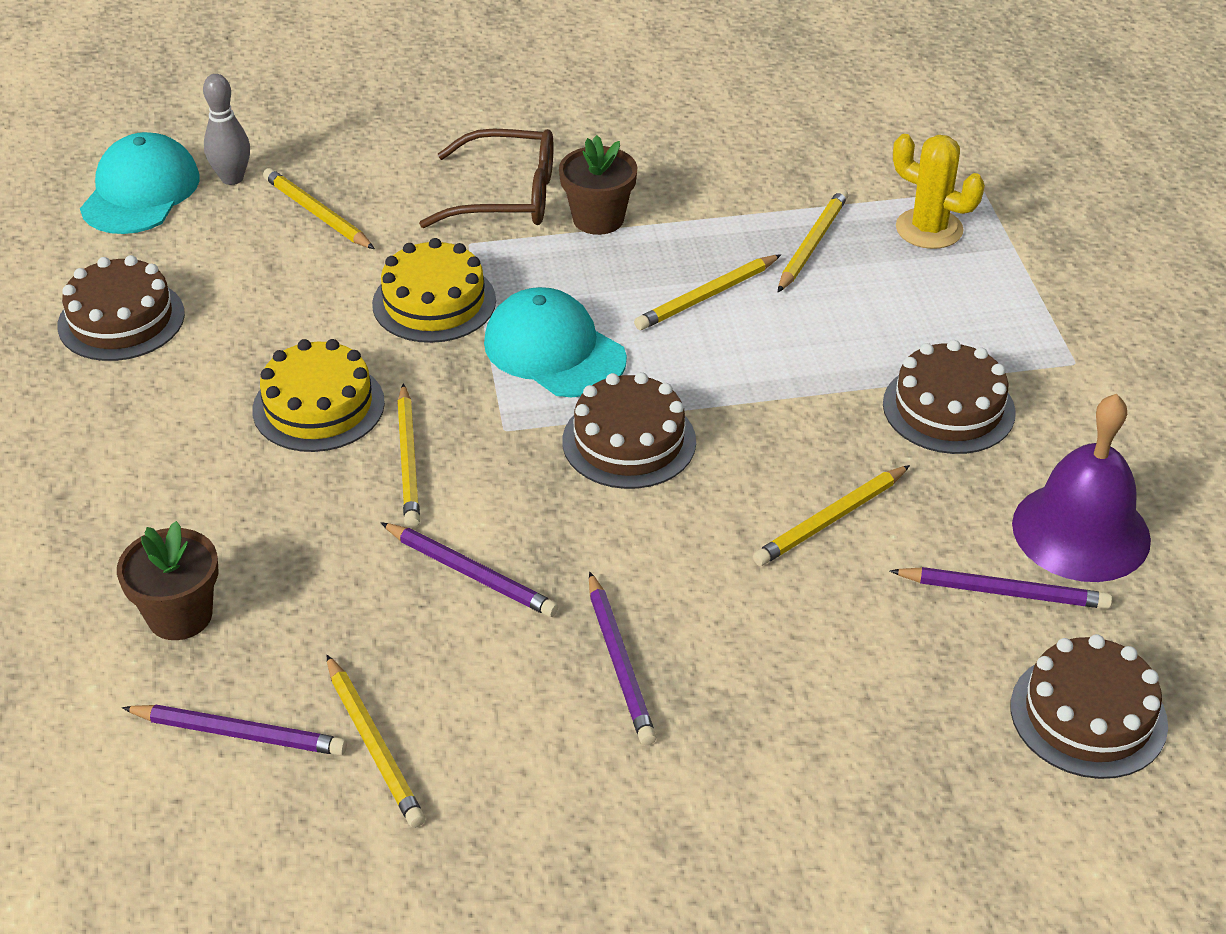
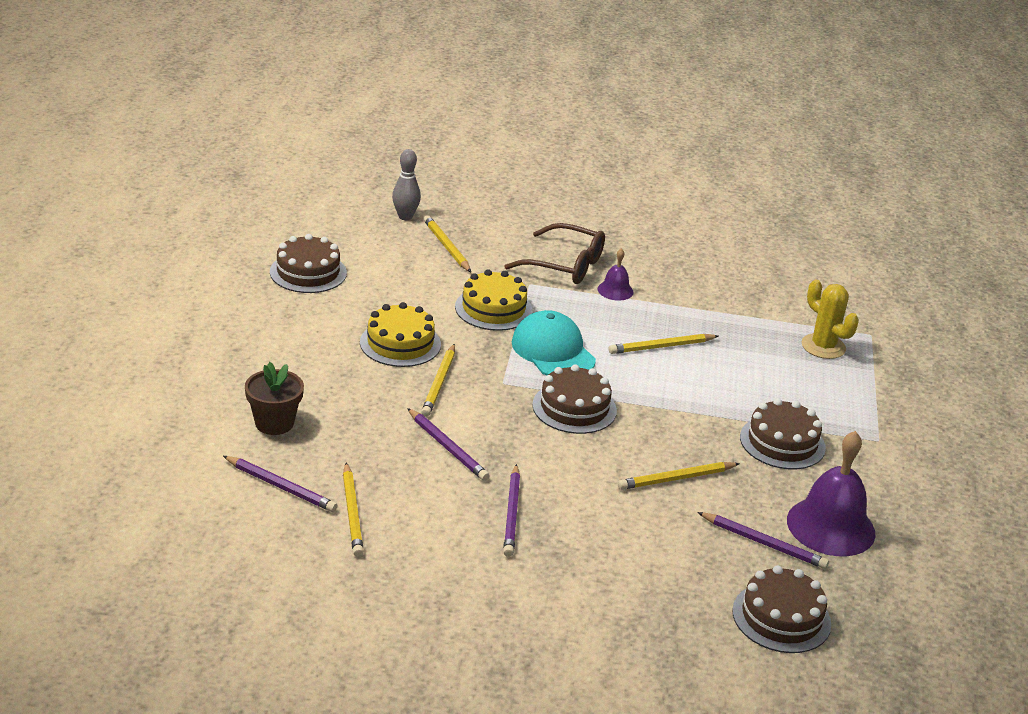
camera: 15 degrees right, 10 degrees down
turquoise cap [80,132,200,234] -> none
brown flower pot [559,135,637,235] -> purple bell [598,248,634,301]
yellow pencil [778,189,848,292] -> none

